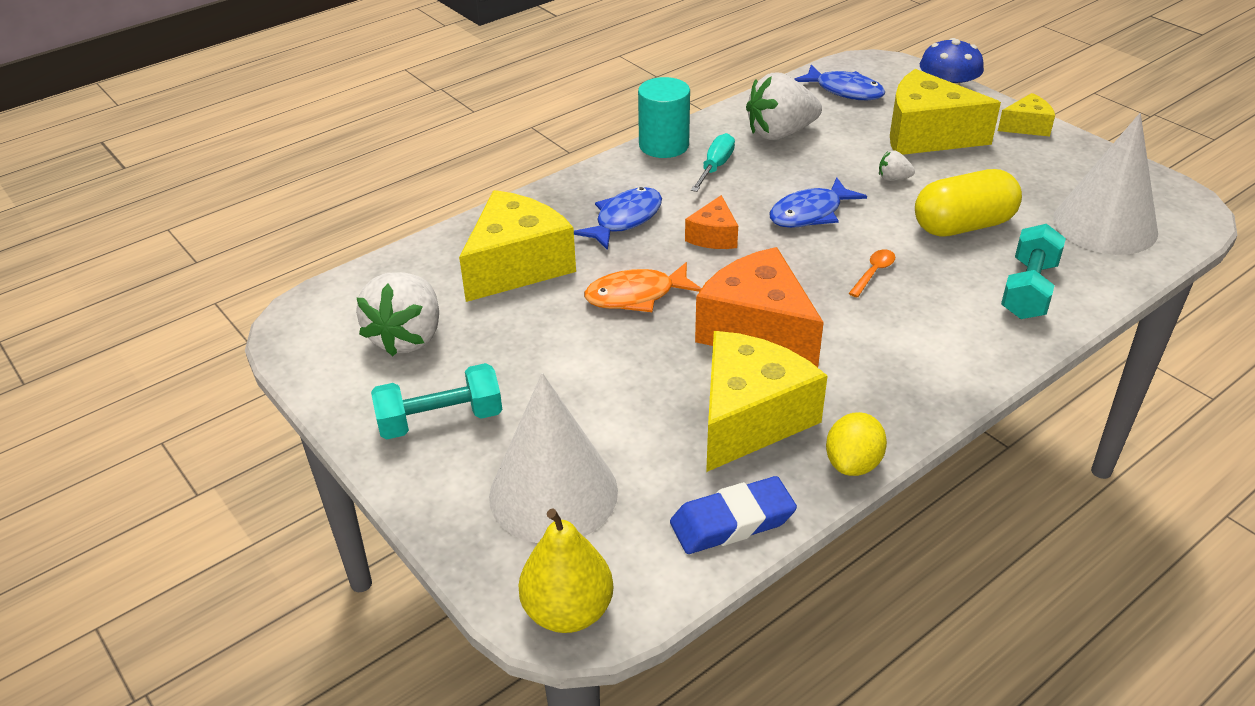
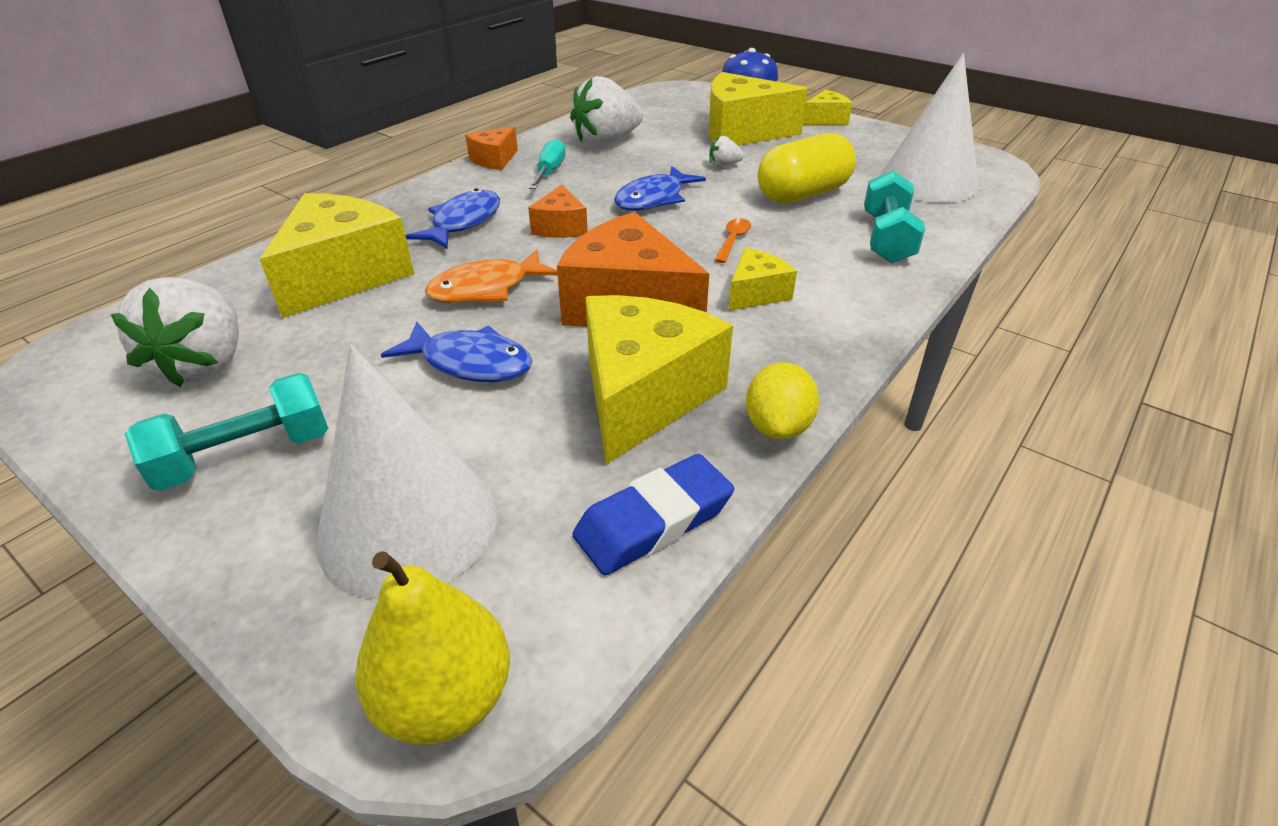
camera: 15 degrees left, 0 degrees up
turquoise cylinder [638,77,690,158] -> orange cheese [465,126,518,170]
blue fish [794,65,885,100] -> blue fish moved to [381,321,533,382]
none -> yellow cheese [728,248,797,311]

